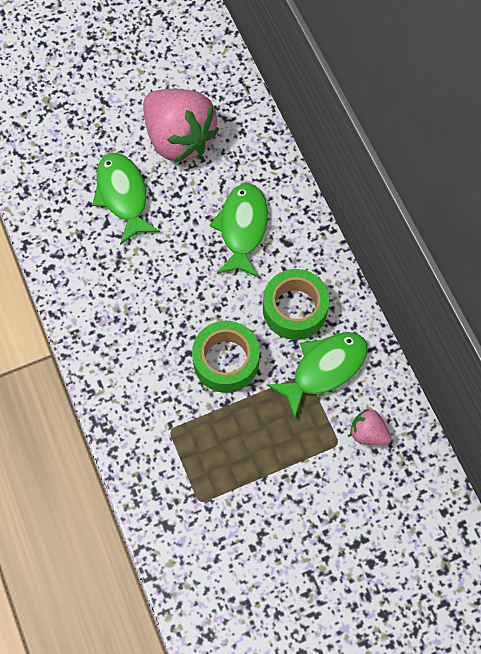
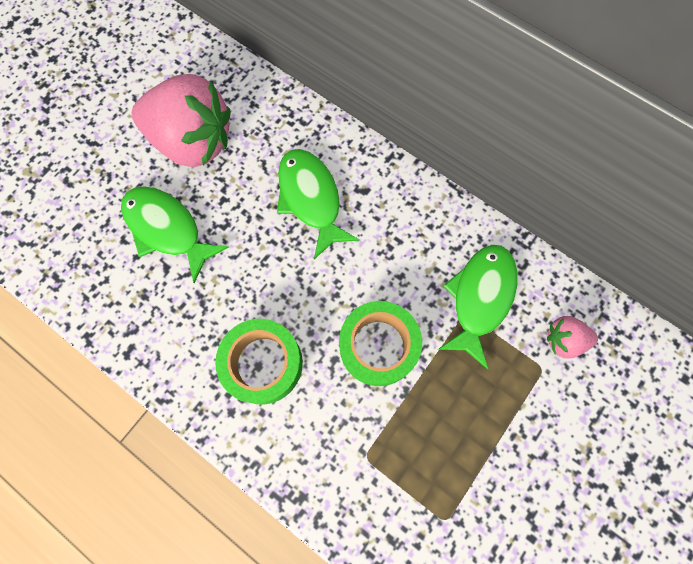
camera: 30 degrees left, 5 degrees up
green tape [263,269,330,340] -> green tape moved to [215,319,303,404]

